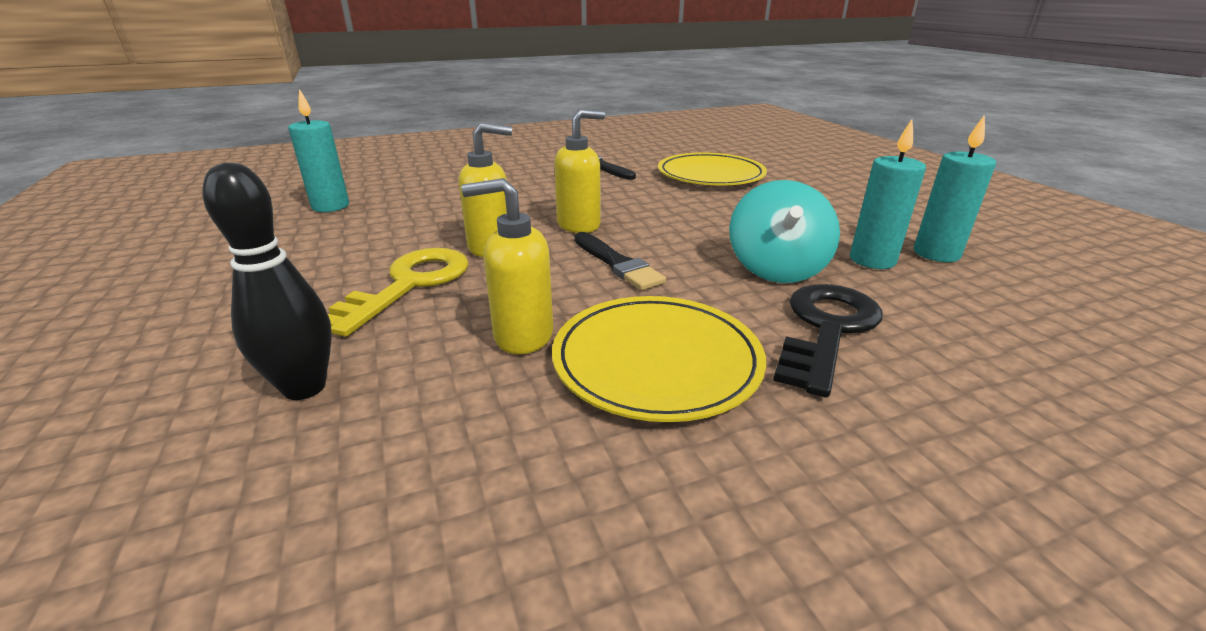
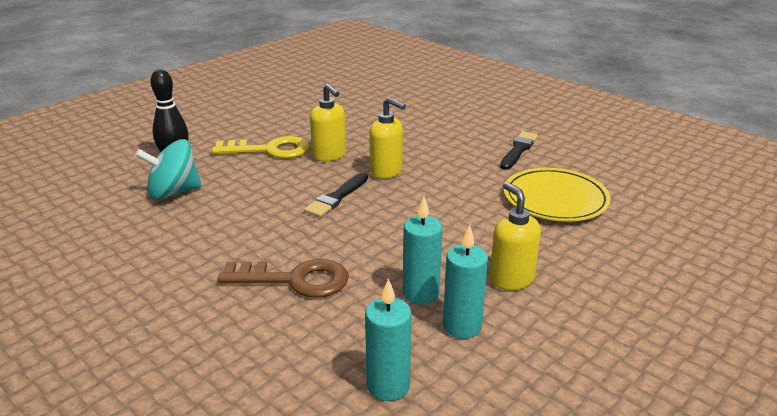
camera: 65 degrees right, 0 degrees up
turquoise candle [288,89,349,212] -> turquoise candle moved to [365,279,412,401]
yellow soap dispenser [461,178,553,354] -> yellow soap dispenser moved to [490,182,541,290]
yellow plate [552,296,766,422] -> none
turquoise spinning top [729,180,840,283] -> turquoise spinning top moved to [135,139,202,200]
black key [773,284,883,397] -> brown key [217,259,349,298]

